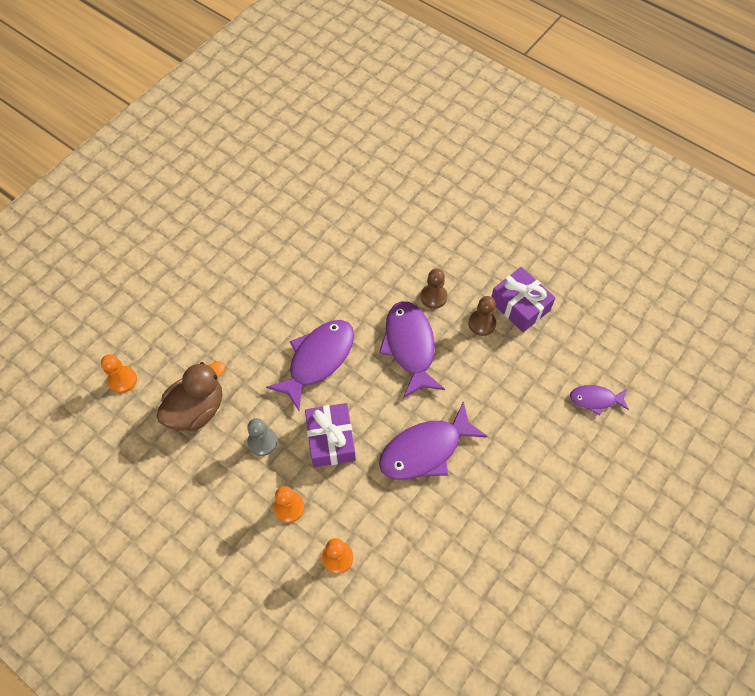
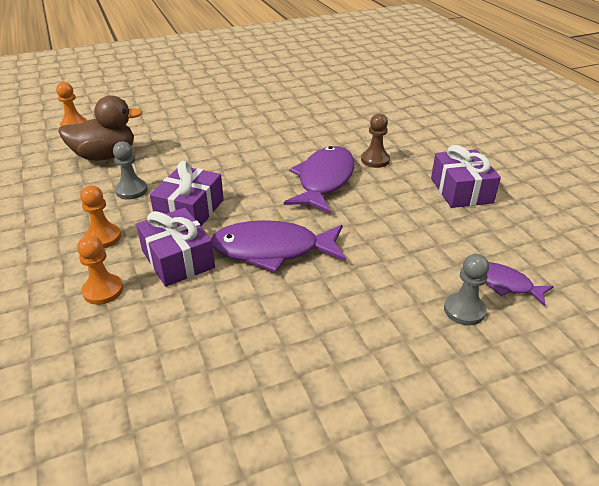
camera: 30 degrees right, 25 degrees down
purple fish [266,320,354,411] -> none
brown pawn [468,296,496,336] -> none
none -> purple gift [136,208,215,287]
none -> grey pawn [444,254,489,325]

